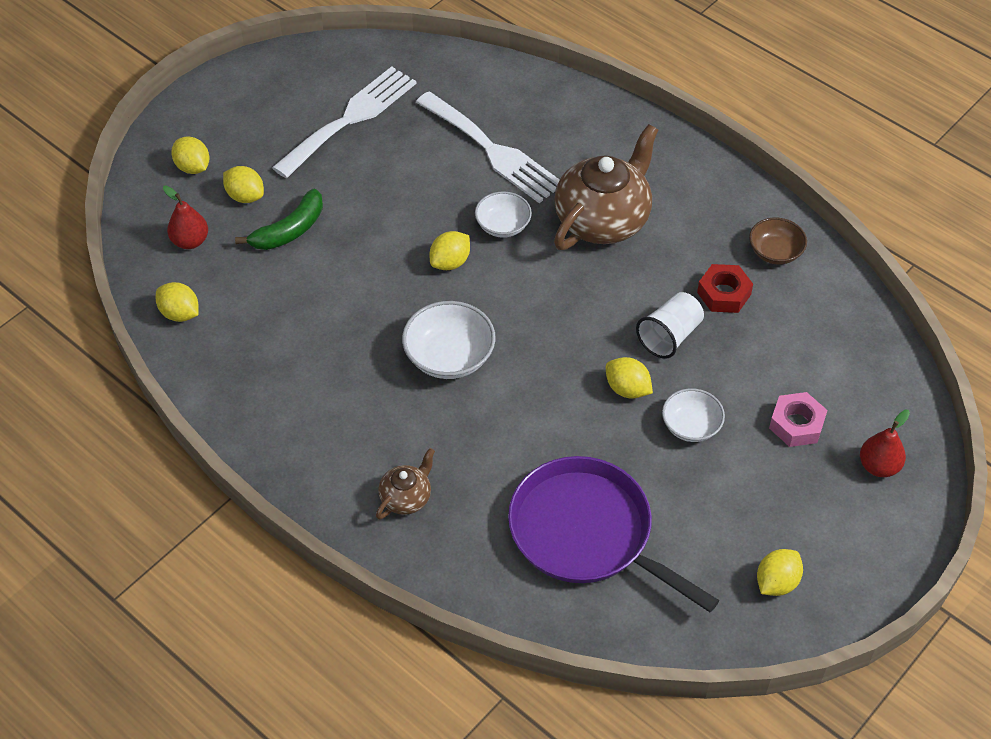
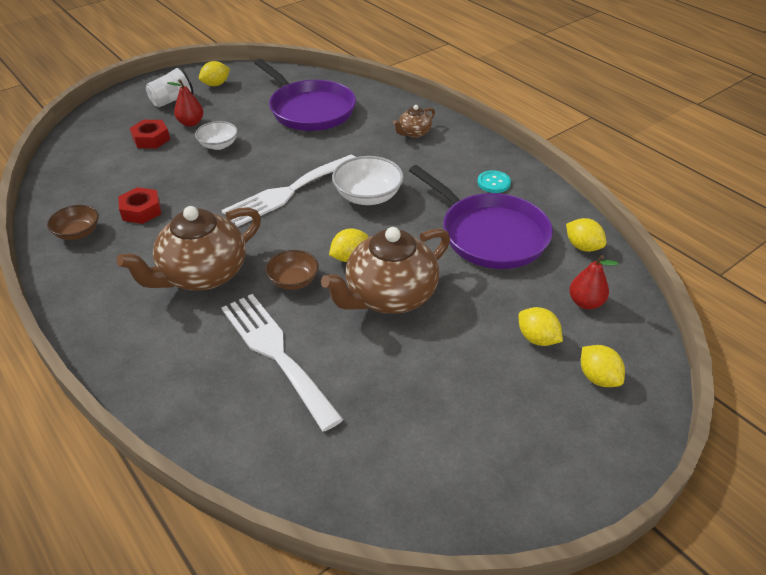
camera: 170 degrees left, 10 degrees down
green banana [235,189,323,250] -> none
white fork [272,66,417,178] -> white fork moved to [221,155,355,227]
white bowl [475,191,532,238] -> brown bowl [266,250,319,290]
yellow lemon [606,357,653,399] -> none
white cup [636,292,704,359] -> white cup moved to [146,66,193,107]
pink nut [769,392,827,447] -> red nut [129,120,170,148]
red pear [860,410,910,477] -> red pear moved to [167,79,203,127]
none -> brown teapot [321,227,450,314]
none -> purple pan [409,165,553,269]
none -> turquoise button [477,170,511,193]

